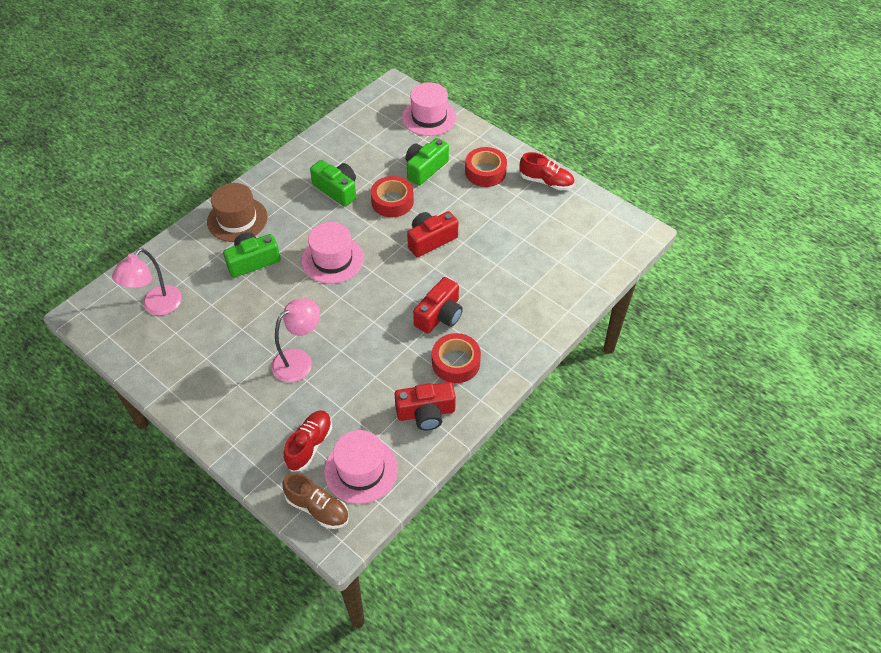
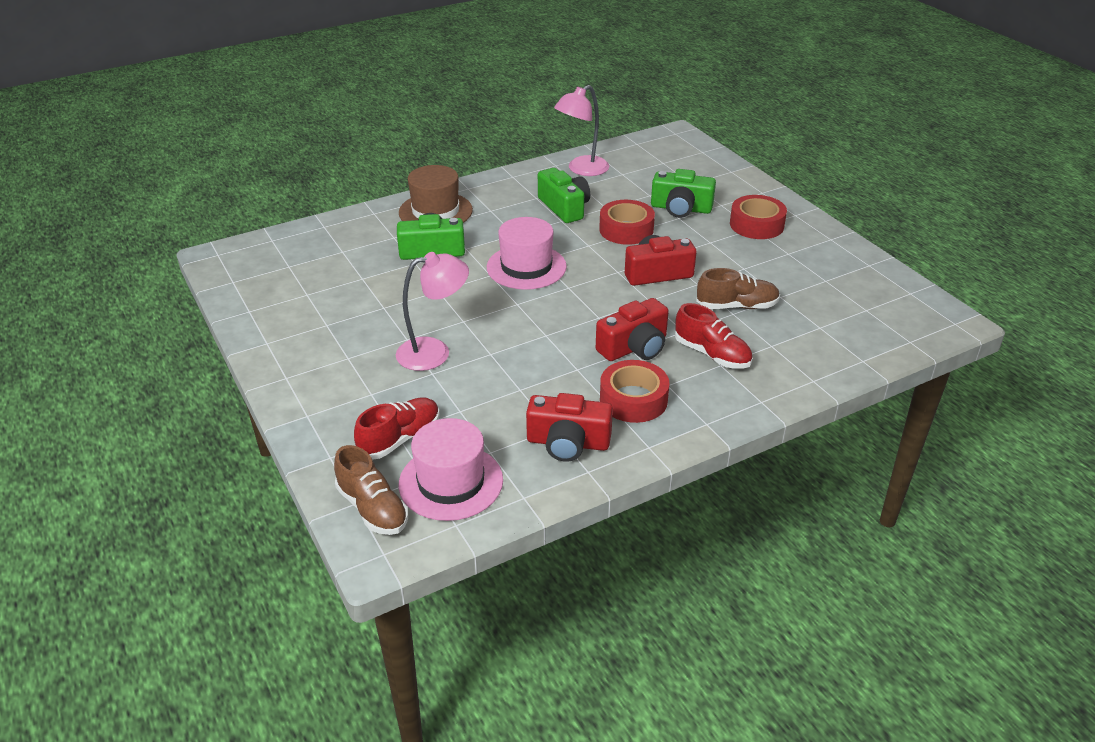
camera: 20 degrees right, 15 degrees down
pink lamp [112,248,182,315] -> pink lamp moved to [554,85,609,176]
pink hat [402,82,457,136] -> none
green camera [405,138,449,186] -> green camera turned 135 degrees counterclockwise [651,169,716,218]
red shoe [520,152,574,190] -> red shoe moved to [675,303,753,369]
none -> brown shoe [696,268,780,309]

